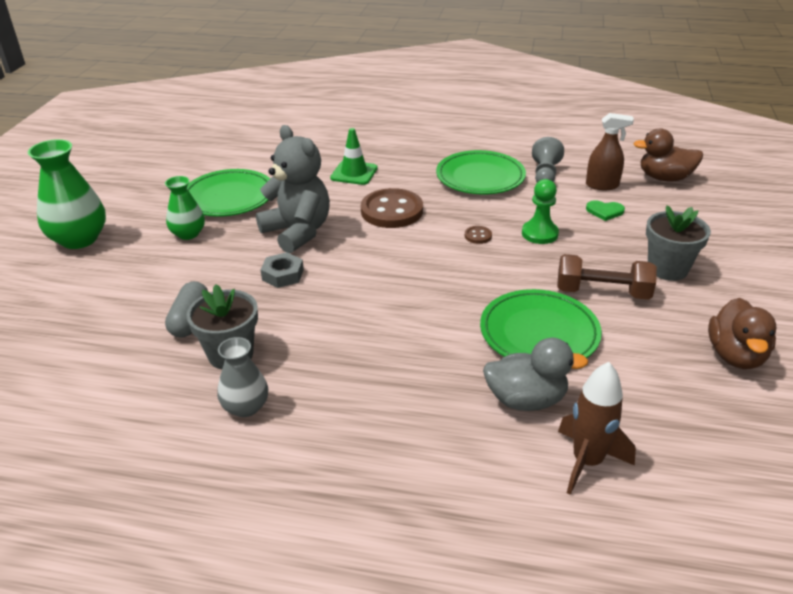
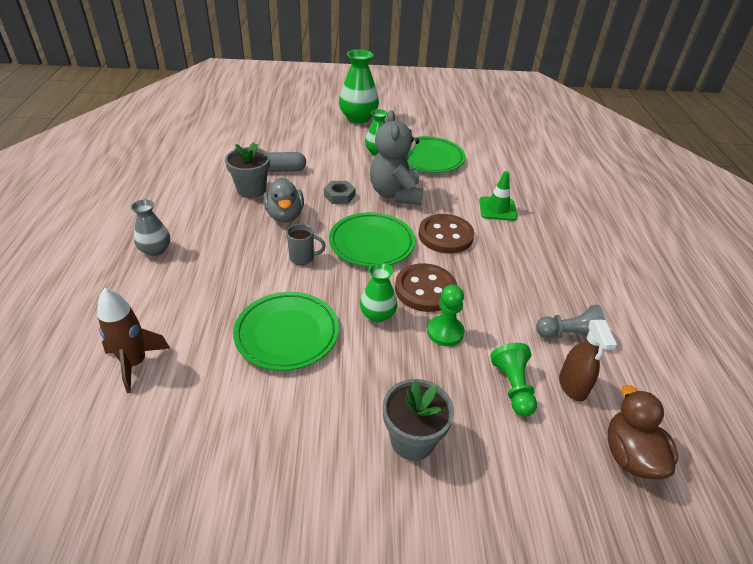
camera: 75 degrees right, 5 degrees up
grey vase [217,337,268,417] -> grey vase moved to [131,199,170,256]
grey teddy bear [256,125,330,253] -> grey teddy bear turned 135 degrees clockwise [370,110,423,205]
green plate [436,150,526,194] -> green plate moved to [329,212,415,267]
brown button [465,226,492,244] -> brown button [395,263,457,312], size x2.40
grey duck [483,338,588,411] -> grey duck moved to [263,177,304,222]
brown dumbbell [557,254,657,300] -> none
green heart [586,200,625,221] -> green pawn [490,343,537,417]
brown duck [708,298,776,369] -> none
none -> grey mug [287,224,326,265]
none -> green vase [360,263,397,322]

